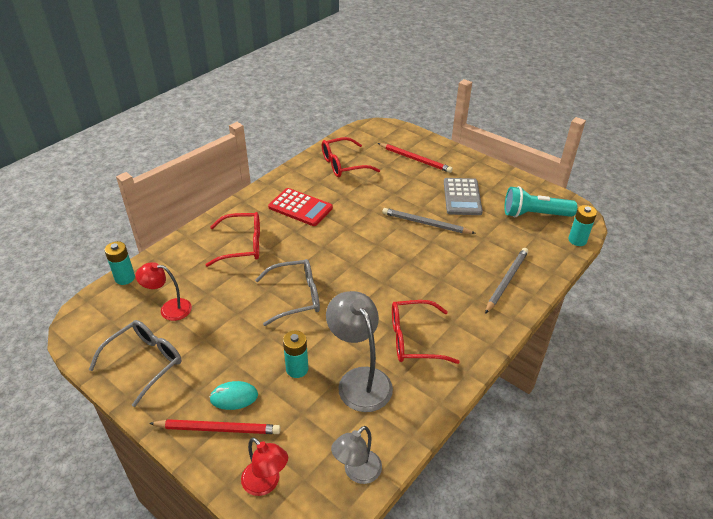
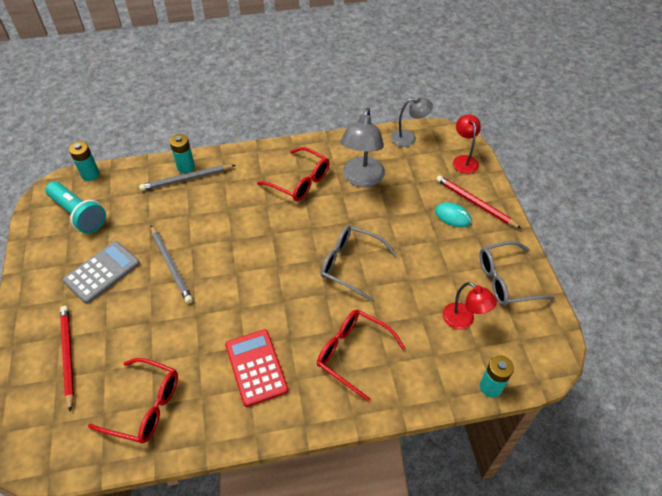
camera: 140 degrees left, 10 degrees up
turquoise battery [283,330,308,378] -> turquoise battery moved to [170,134,195,173]

